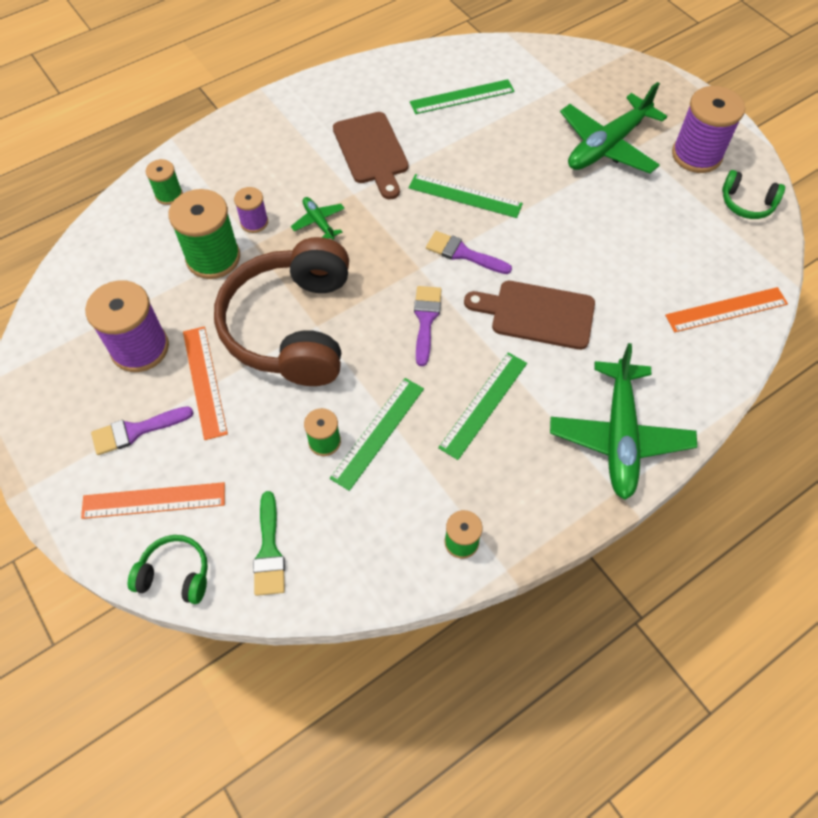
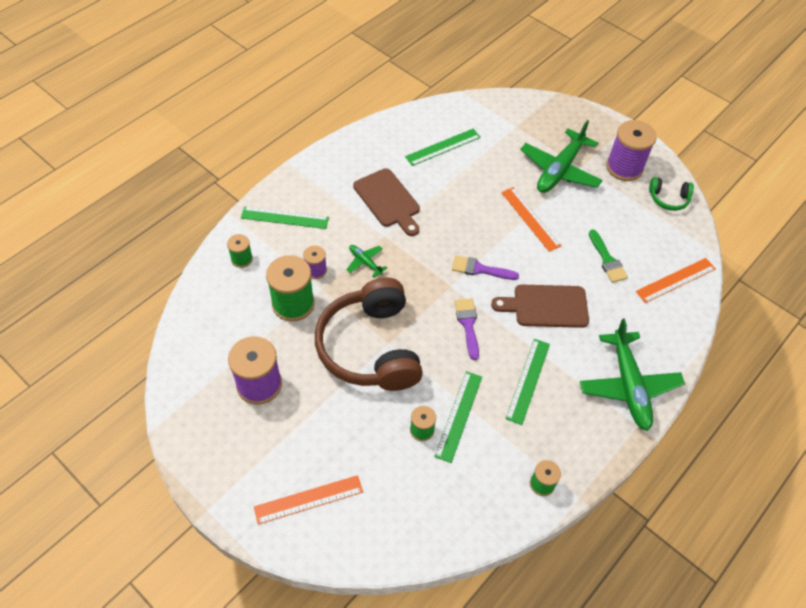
camera: 15 degrees left, 5 degrees down
purple brush [91,406,193,455] -> none
green headphones [128,535,208,604] -> none
orange ruler [183,326,228,440] -> orange ruler moved to [501,187,562,252]
green brush [253,491,285,596] -> green brush moved to [589,229,628,283]
green ruler [409,174,523,218] -> green ruler moved to [241,206,329,229]

